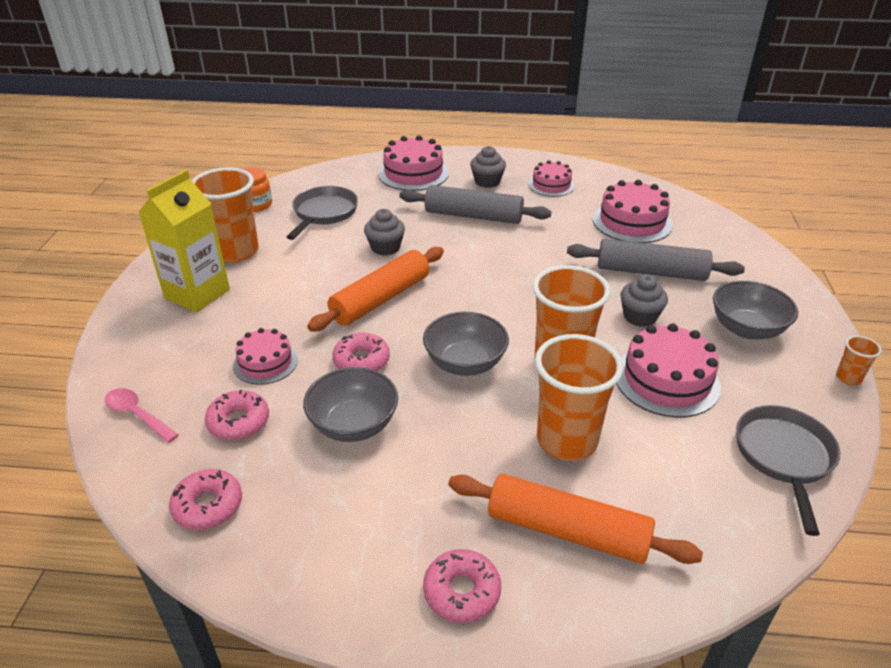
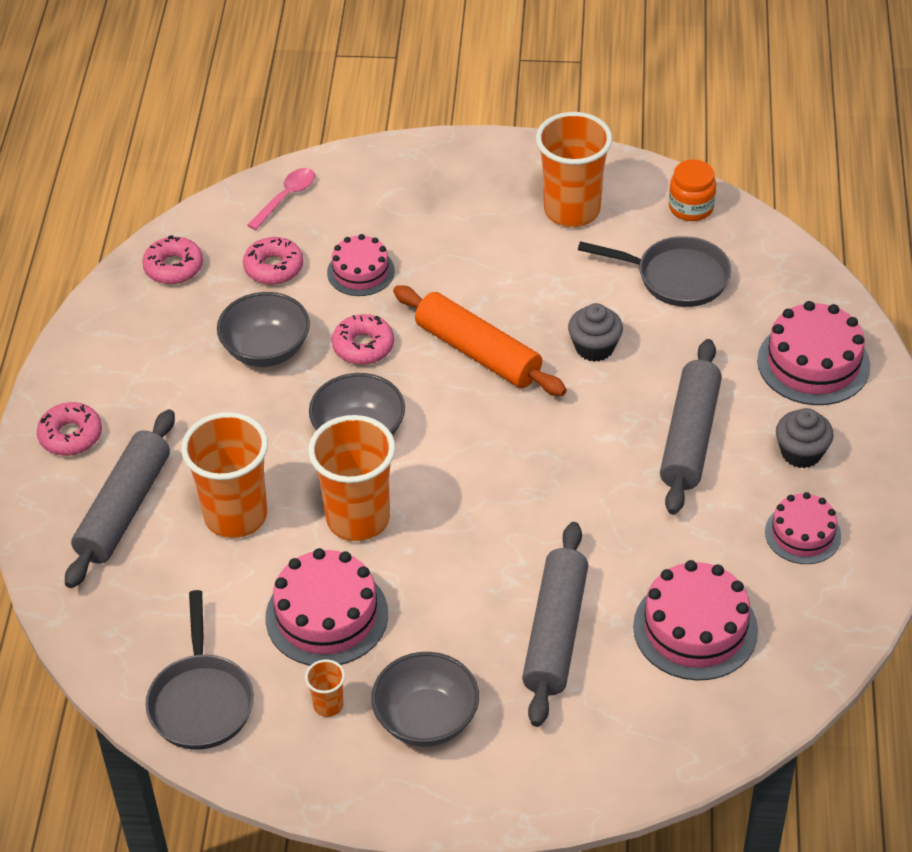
camera: 90 degrees right, 10 degrees up
yellow carton [138,170,230,312] -> none
orange rolling pin [448,474,703,564] -> grey rolling pin [65,409,175,588]
grey cupcake [620,275,668,327] -> none
grey pan [736,405,840,536] -> grey pan turned 75 degrees clockwise [145,590,254,750]
orange cup [836,336,882,385] -> orange cup moved to [305,659,345,717]

